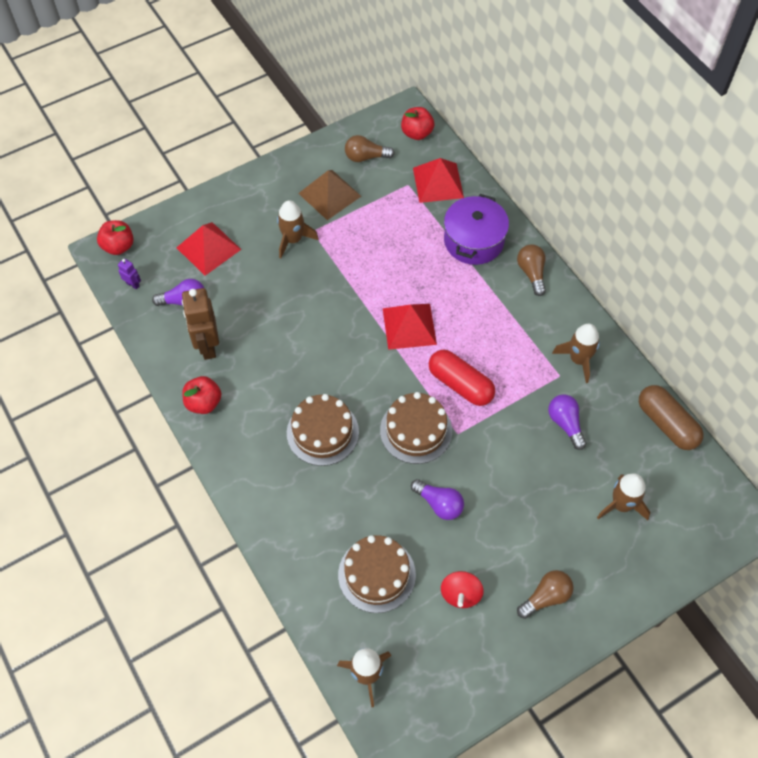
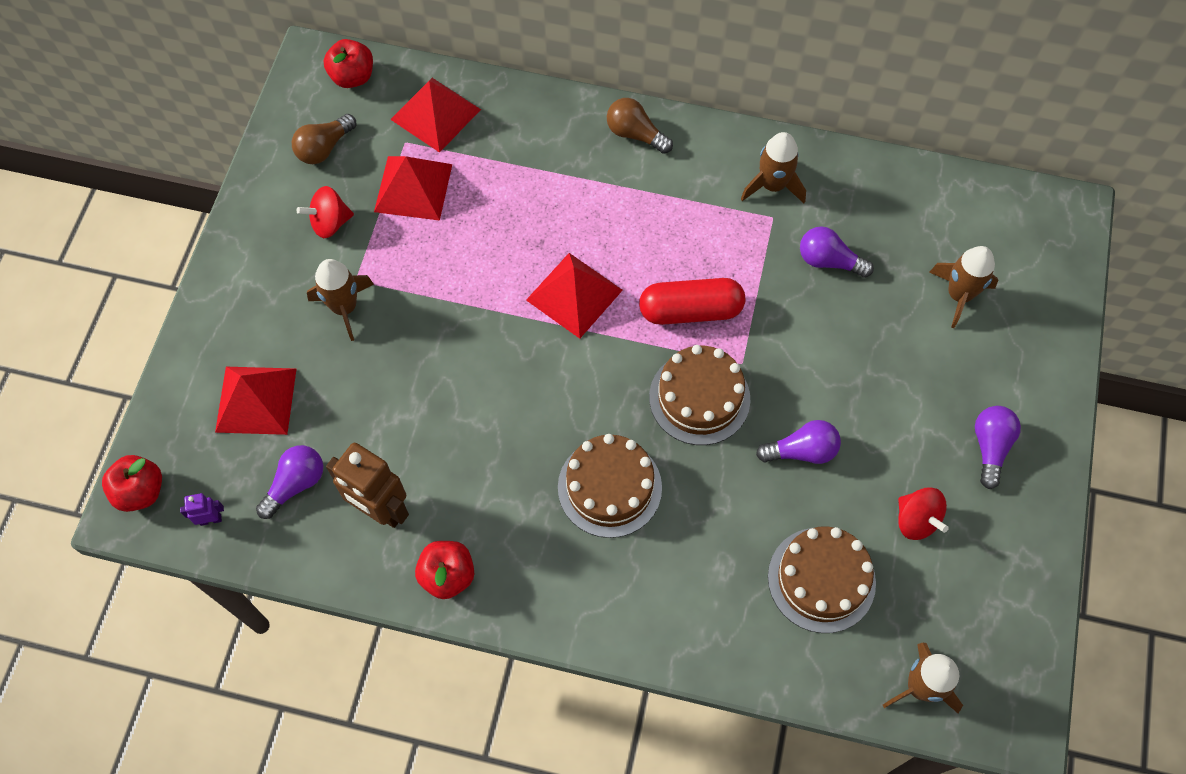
camera: 45 degrees left, 5 degrees up
brown pyramid [298,170,361,220] -> red spinning top [296,186,354,238]
purple pot [444,194,509,265] -> none
brown light bulb [517,570,573,619] -> purple light bulb [975,406,1021,489]
brown capsule [639,385,704,450] -> none
none -> red pyramid [374,156,452,221]

